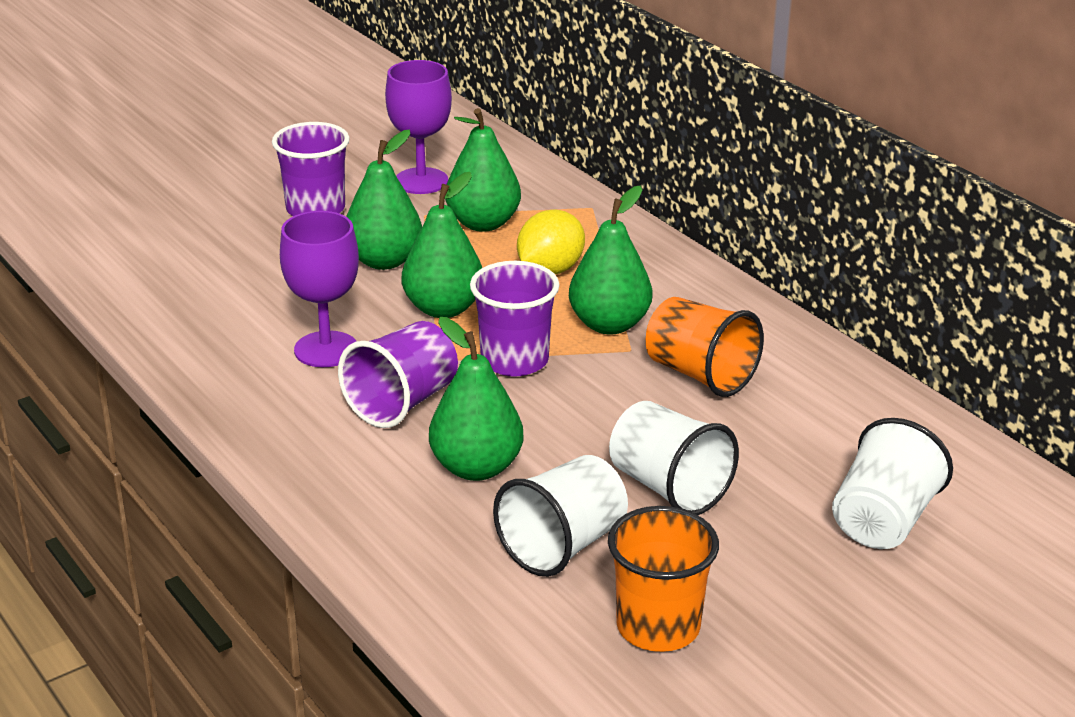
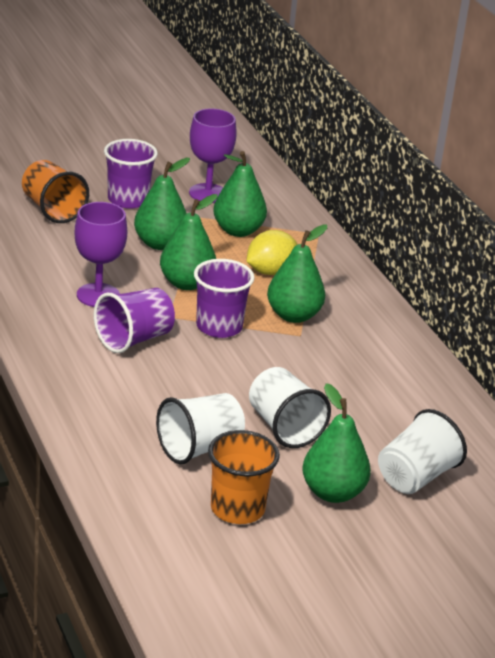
camera: 10 degrees right, 0 degrees up
green pear [429,317,524,481] -> green pear moved to [302,383,371,503]
orange cup [646,297,764,397] -> orange cup moved to [22,160,89,223]

